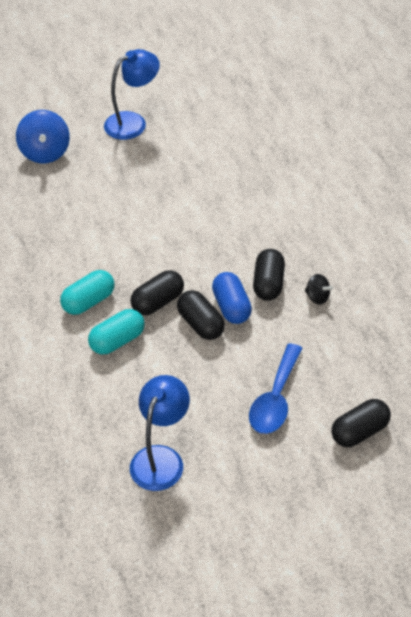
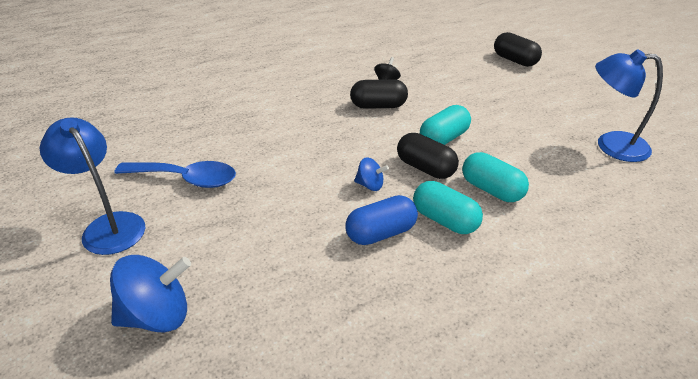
camera: 100 degrees left, 10 degrees down
black capsule [177,290,225,340] -> turquoise capsule [420,105,471,145]
blue capsule [212,272,252,324] -> blue capsule moved to [346,195,418,245]
blue spoon [249,343,303,434] -> blue spoon moved to [115,161,236,188]
none -> blue spinning top [354,157,389,191]

